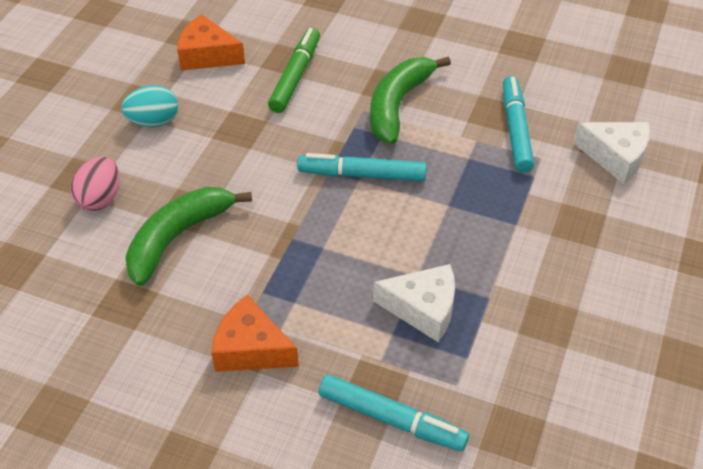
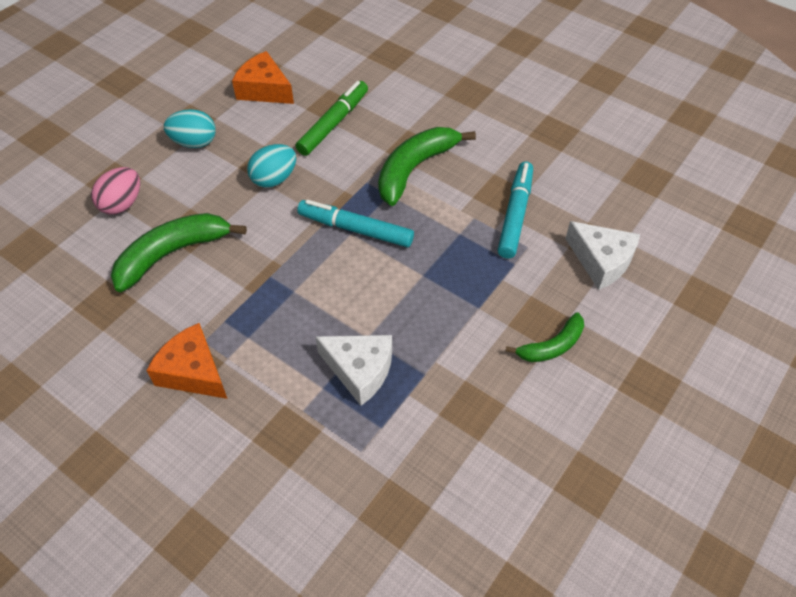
camera: 15 degrees right, 5 degrees up
turquoise marker [319,375,469,451] -> none
none -> turquoise egg [247,144,296,188]
none -> green banana [505,312,584,362]

